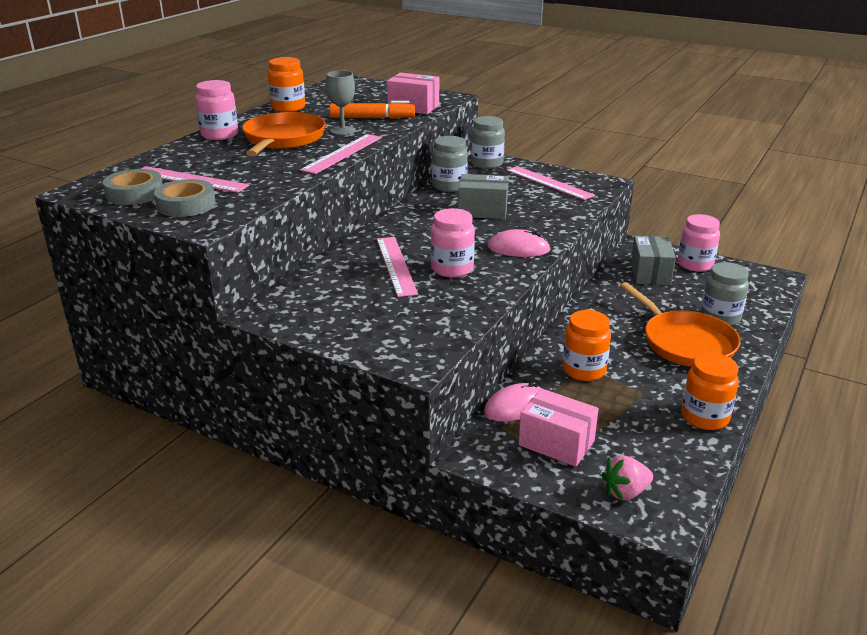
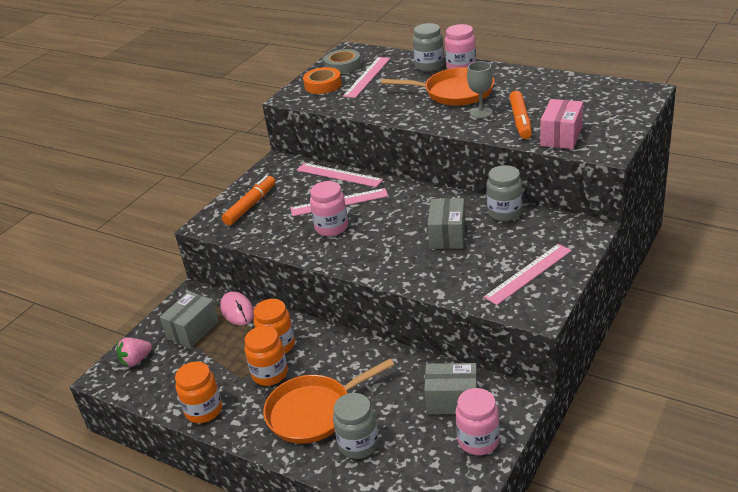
camera: 95 degrees right, 5 degrees up
grey tape [154,179,216,217] -> orange tape [303,67,342,94]
orange jar [268,57,305,112] -> orange jar moved to [245,326,288,386]
pink ruler [300,134,382,174] -> pink ruler moved to [297,163,383,187]
grey jar [470,116,505,169] -> grey jar moved to [413,23,444,72]
pink mouse [488,229,551,257] -> none
pink box [519,388,599,467] -> grey box [160,291,219,348]
pink strawberry [601,455,653,501] -> pink strawberry turned 105 degrees counterclockwise [117,337,152,367]
none -> orange marker [222,175,275,225]

